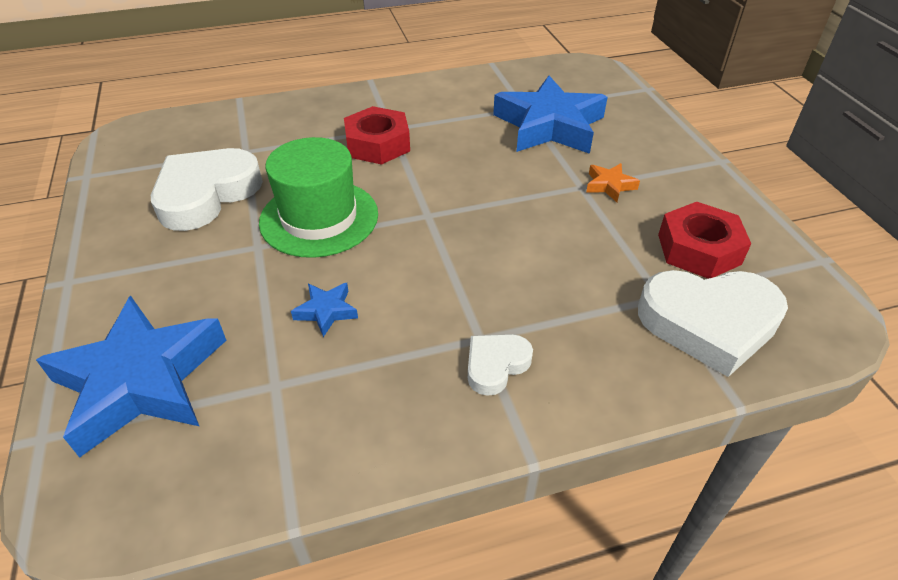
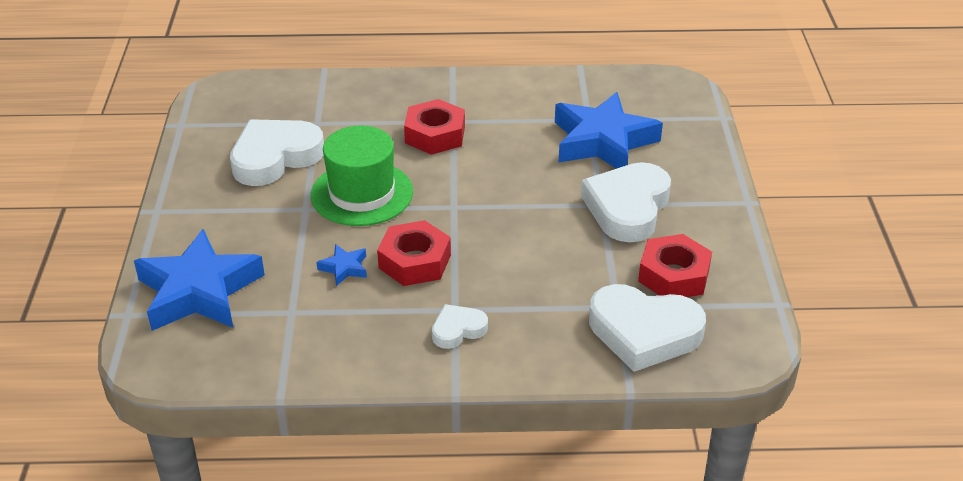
camera: 15 degrees right, 5 degrees down
orange star [586,163,640,202] -> white heart [581,162,671,243]
none -> red nut [377,220,451,286]

